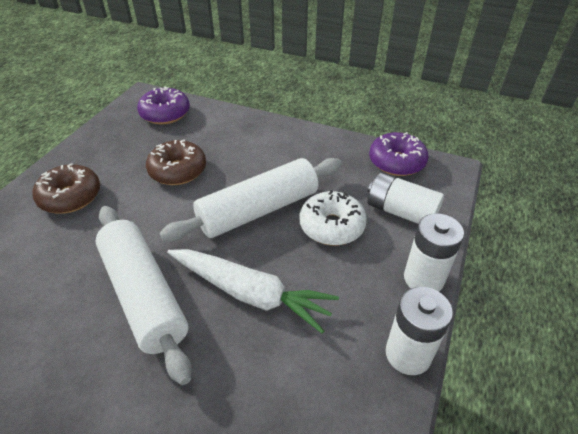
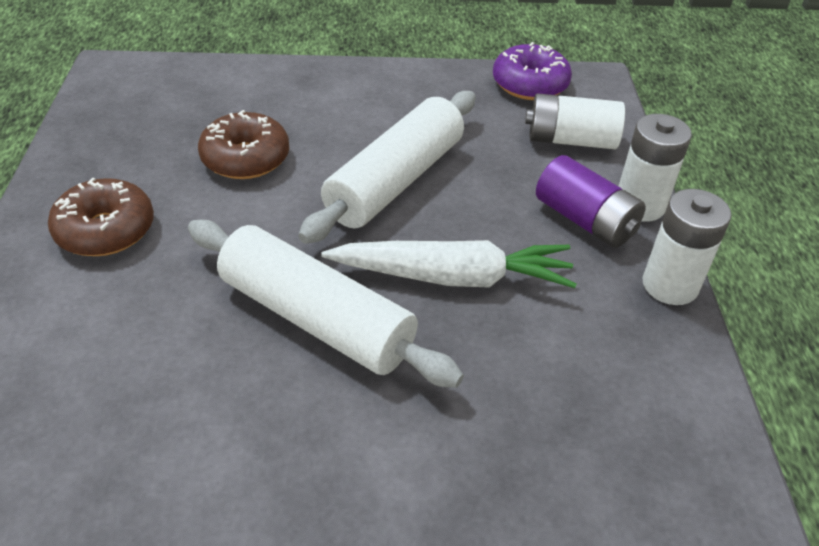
camera: 25 degrees left, 0 degrees up
purple donut [137,87,190,125] -> none
white donut [300,190,367,245] -> none
none -> purple battery [536,155,646,248]

